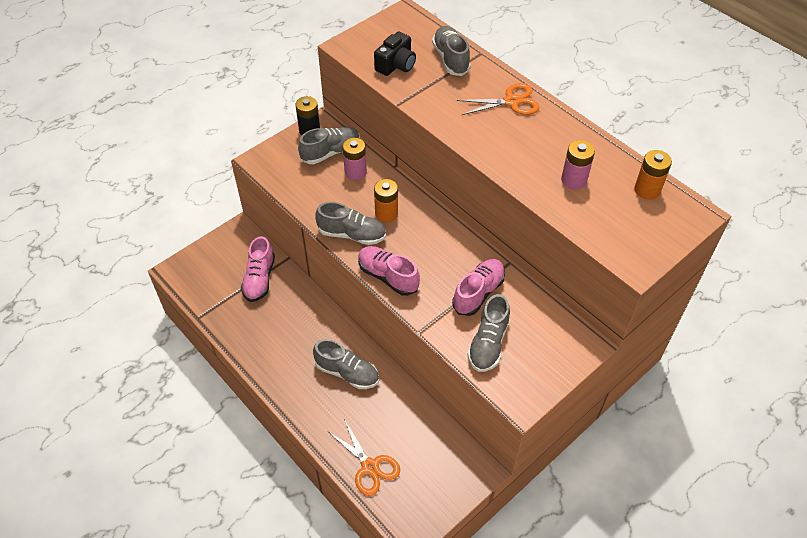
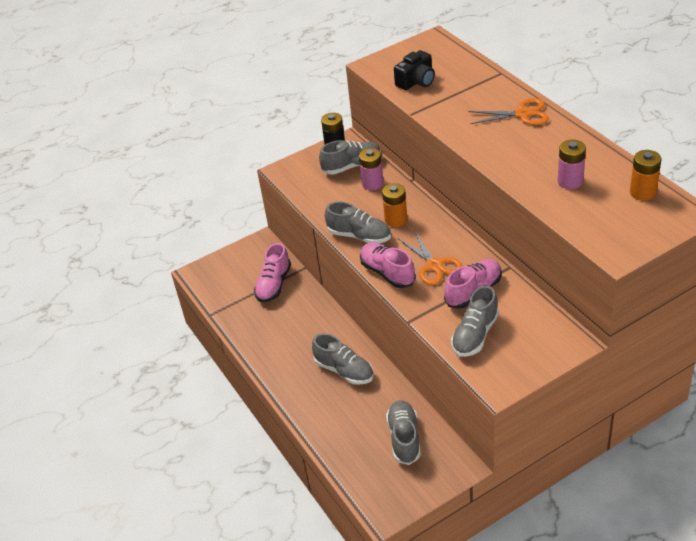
camera: 15 degrees right, 10 degrees down
orange scissors [329,419,400,496] -> orange scissors moved to [399,230,463,285]
grey shoe [432,26,471,76] -> grey shoe moved to [386,400,421,465]

